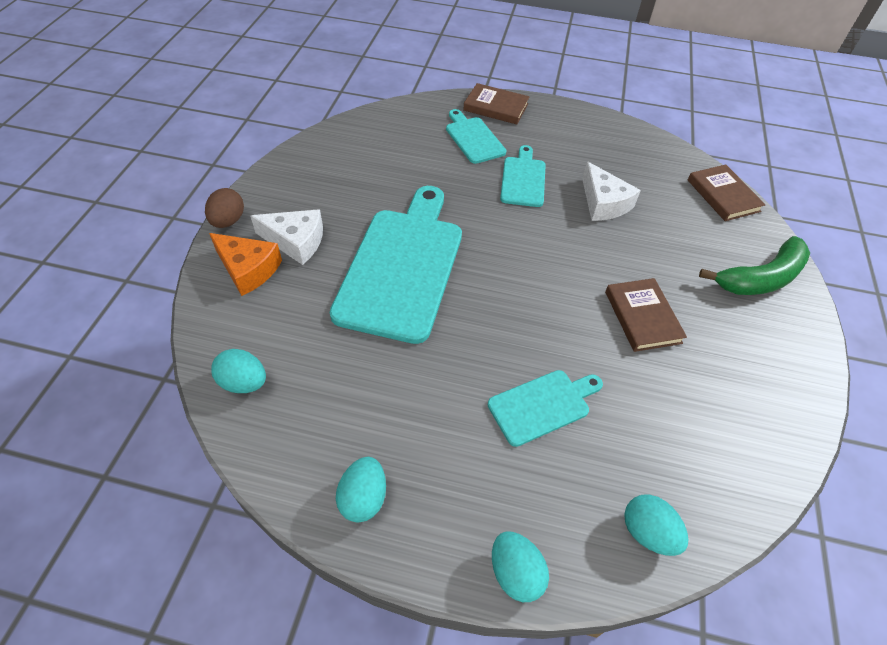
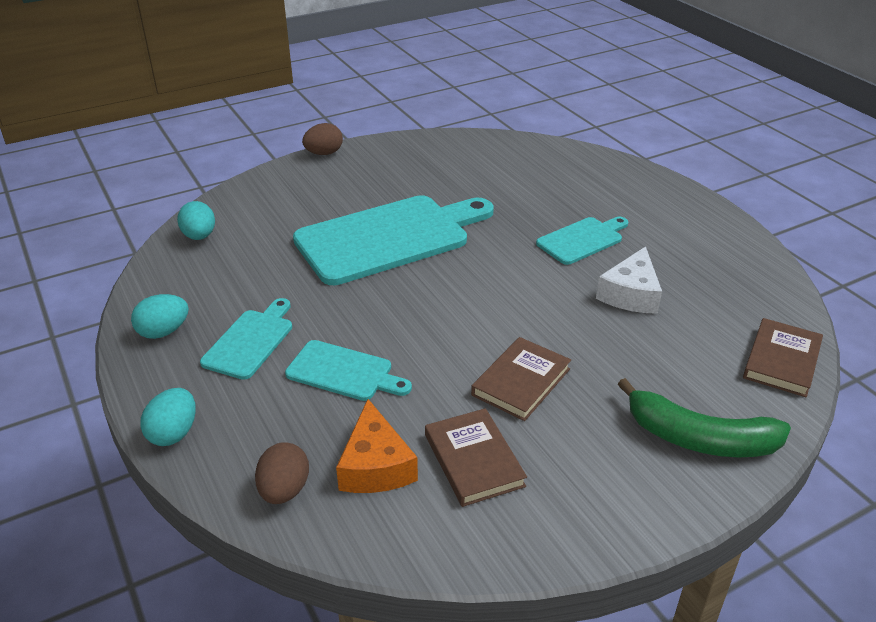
camera: 50 degrees right, 15 degrees down
orange cheese [209,233,282,296] -> orange cheese moved to [336,399,418,493]
white cheese [250,209,323,265] -> none
turquoise cutting board [446,109,507,164] -> turquoise cutting board moved to [200,298,292,380]
brown book [463,83,530,124] -> brown book moved to [425,408,527,507]
turquoise egg [624,494,688,556] -> brown egg [255,442,309,504]

